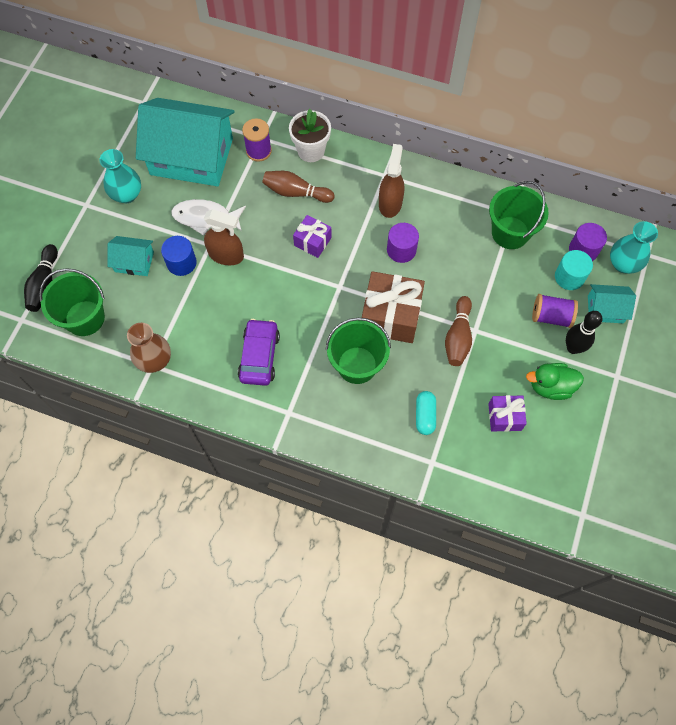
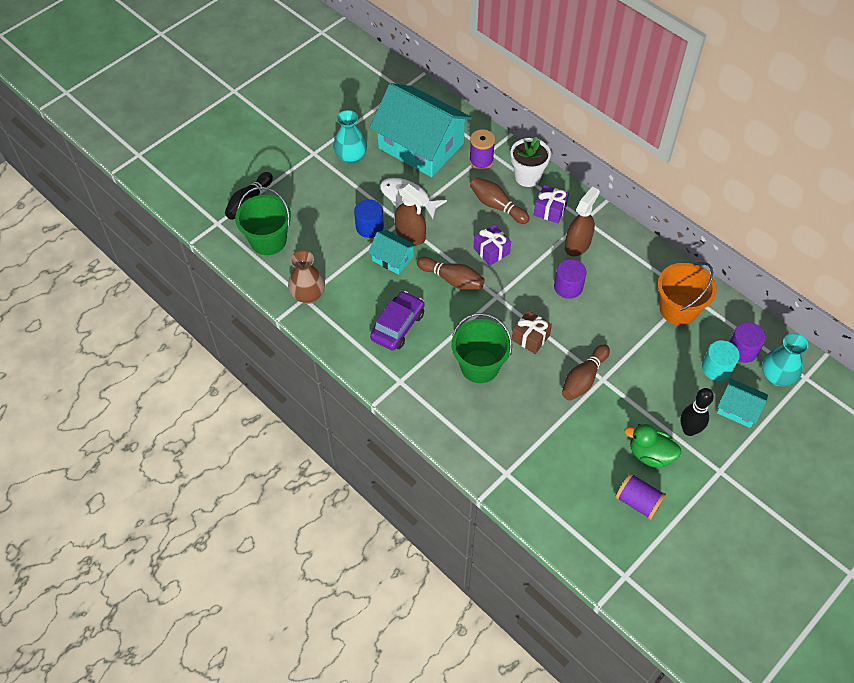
camera: 25 degrees right, 10 degrees down
turquoise house [108,236,154,276] -> turquoise house moved to [368,230,417,275]
brown gift [362,271,425,343] -> brown gift [512,310,552,354], size x0.55
turquoise capsule [416,391,436,435] -> none
purple gift [488,395,527,432] -> purple gift moved to [534,185,569,223]
green bucket [489,181,549,249] -> orange bucket [658,262,717,325]
purple spool [532,294,578,328] -> purple spool moved to [615,473,666,520]
none -> brown bowling pin [417,257,485,290]

